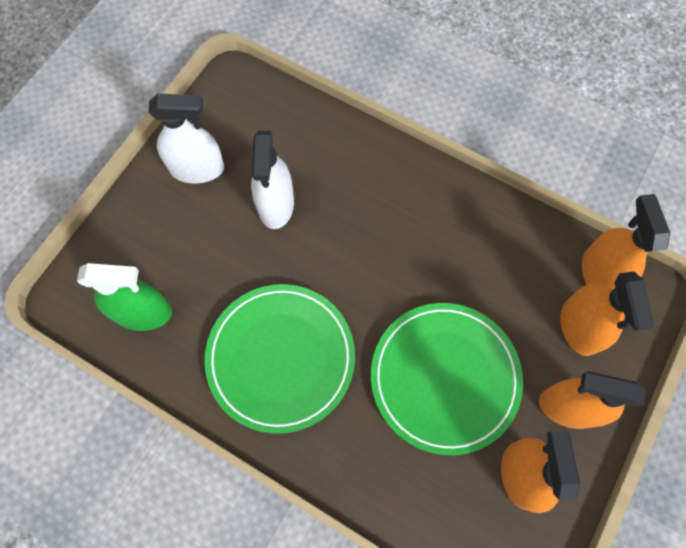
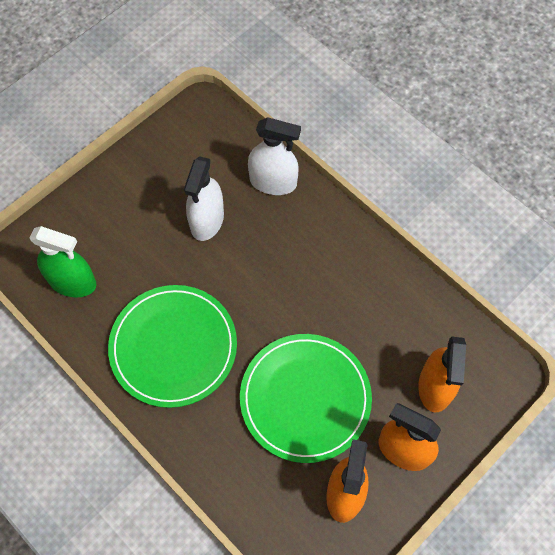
camera: 15 degrees right, 5 degrees down
white spray bottle [148,94,224,184] -> white spray bottle moved to [248,117,301,195]
orange spray bottle [582,194,670,289] -> none

